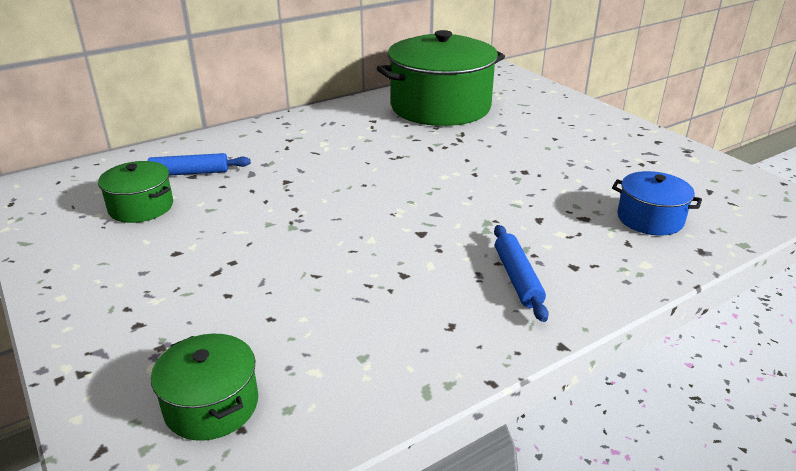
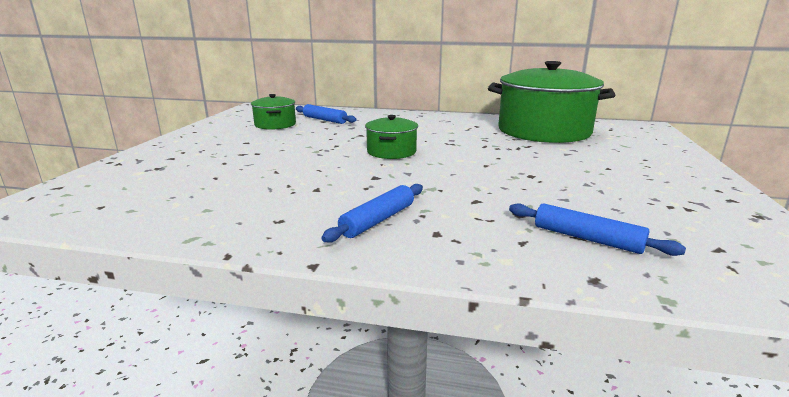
camera: 45 degrees right, 10 degrees down
green pot [151,334,258,441] -> green pot moved to [365,115,418,159]
blue pot [612,171,702,235] -> blue rolling pin [509,203,686,256]

